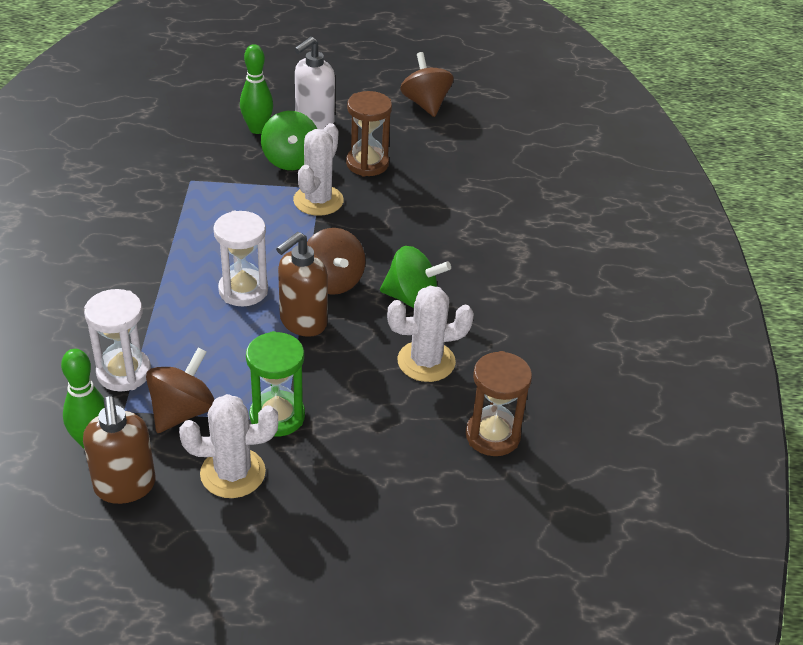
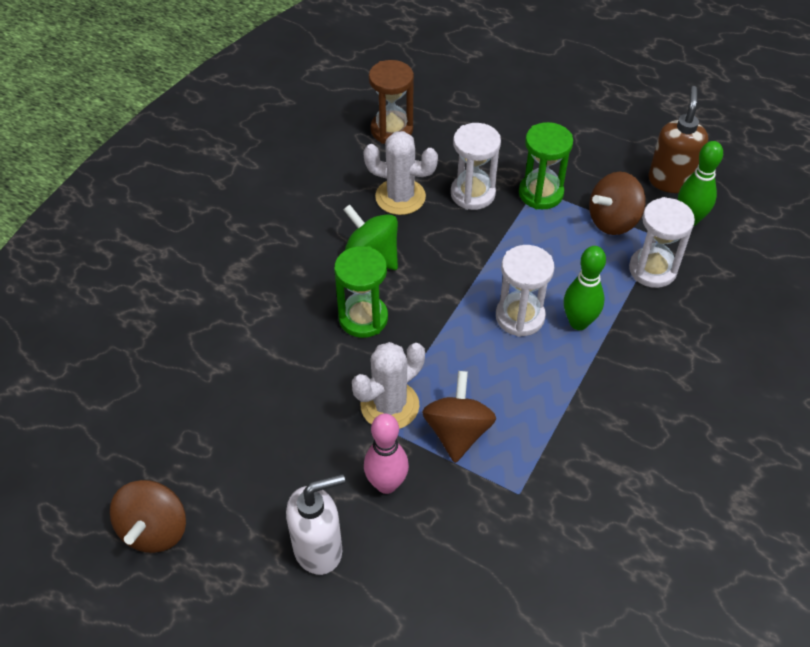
camera: 150 degrees left, 10 degrees up
white cactus [179,394,278,498] -> none
green bowling pin [240,44,273,134] -> green bowling pin moved to [564,246,606,330]
green spinning top [261,111,317,170] -> pink bowling pin [364,413,409,494]
brown soap dispenser [276,232,328,337] -> none
brown spinning top [307,228,365,295] -> brown spinning top moved to [422,371,496,463]
brown hourglass [346,91,392,176] -> none
none -> green hourglass [334,246,388,338]
none -> white hourglass [451,123,501,210]

